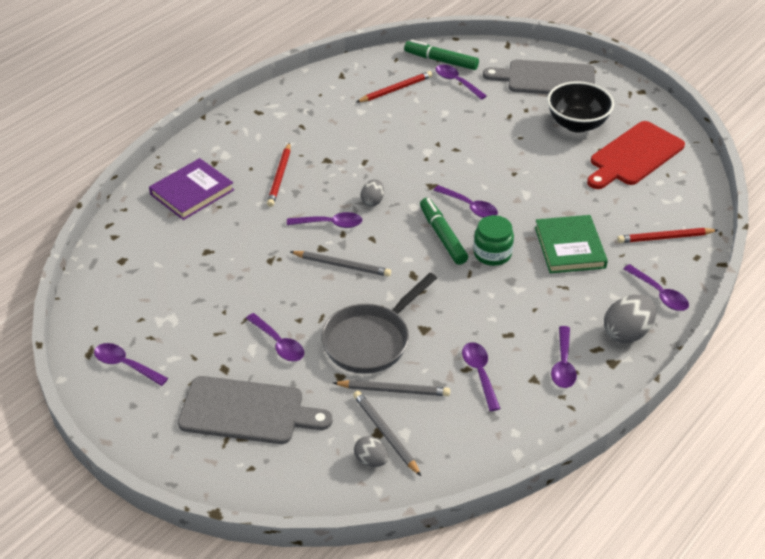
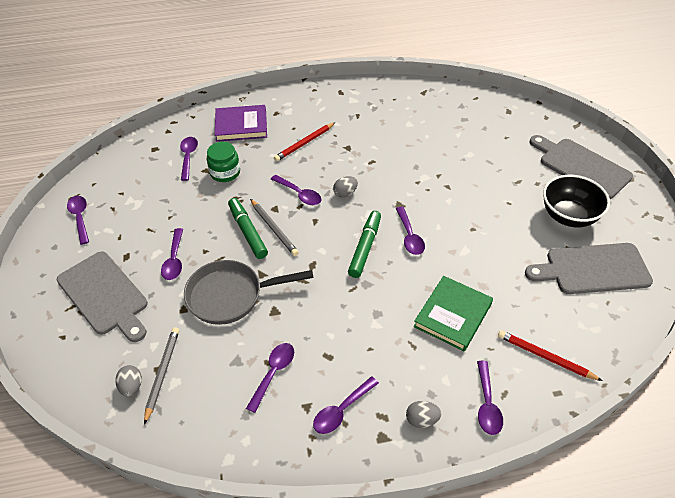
camera: 40 degrees right, 5 degrees up
grey pencil [333,380,450,396] -> none
red pencil [357,71,433,102] -> none
green marker [404,40,479,70] -> green marker moved to [228,198,268,259]
purple spoon [436,65,487,100] -> purple spoon moved to [180,137,198,181]
green jar [473,215,514,266] -> green jar moved to [207,142,240,182]
red cutting board [587,121,685,189] -> grey cutting board [525,243,653,294]
grey egg [604,295,656,343] -> grey egg [406,401,442,428], size x0.59

